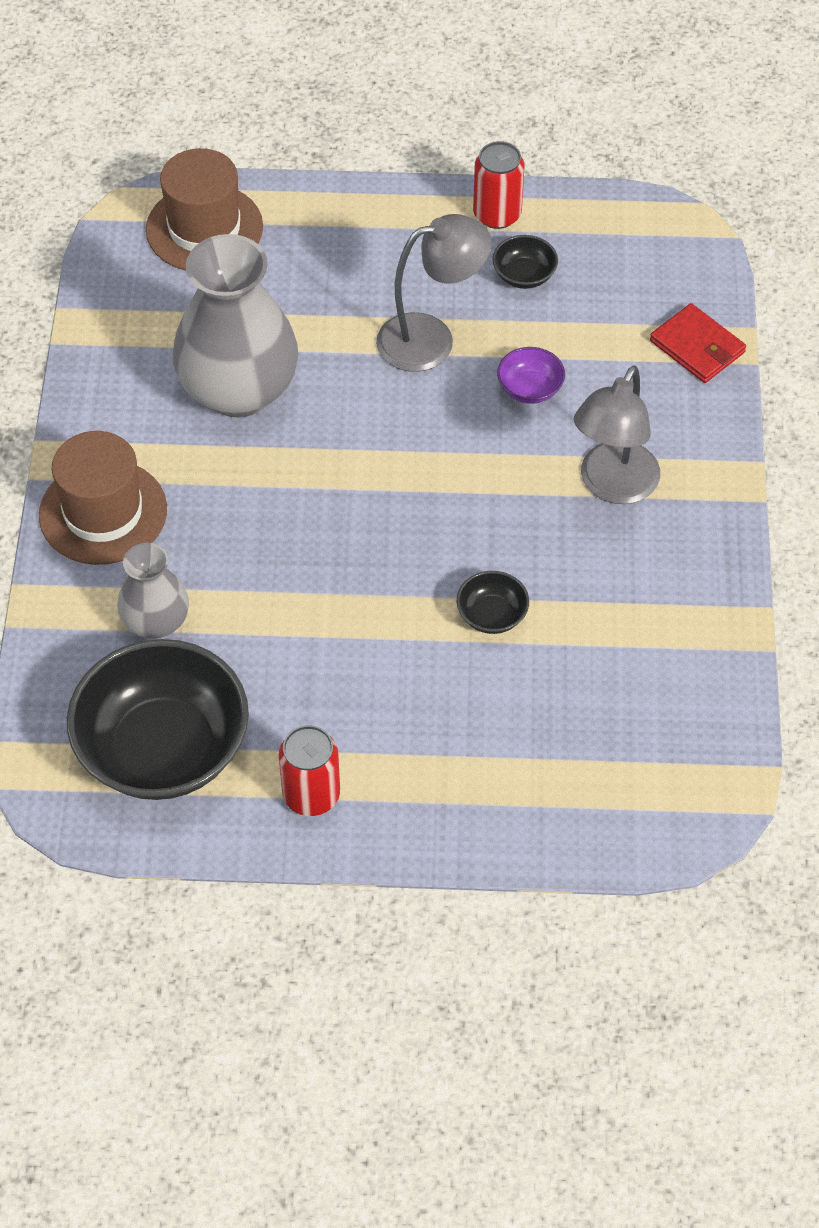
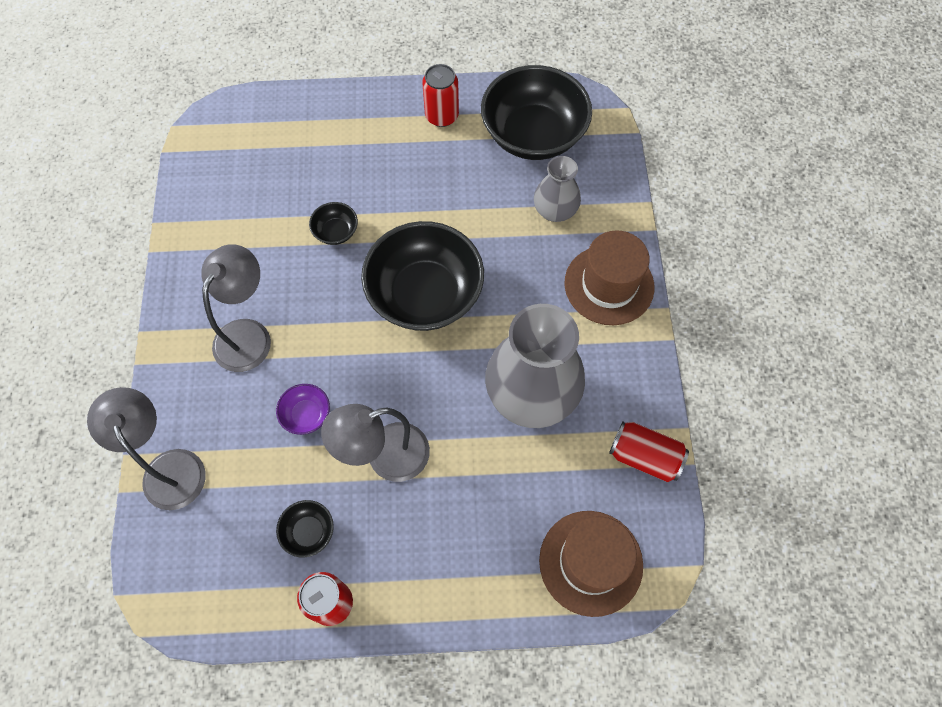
camera: 175 degrees right, 10 degrees up
red wallet [650,303,746,383] -> grey lamp [87,387,206,510]
none -> black bowl [361,221,484,331]
none -> red can [609,422,689,482]

